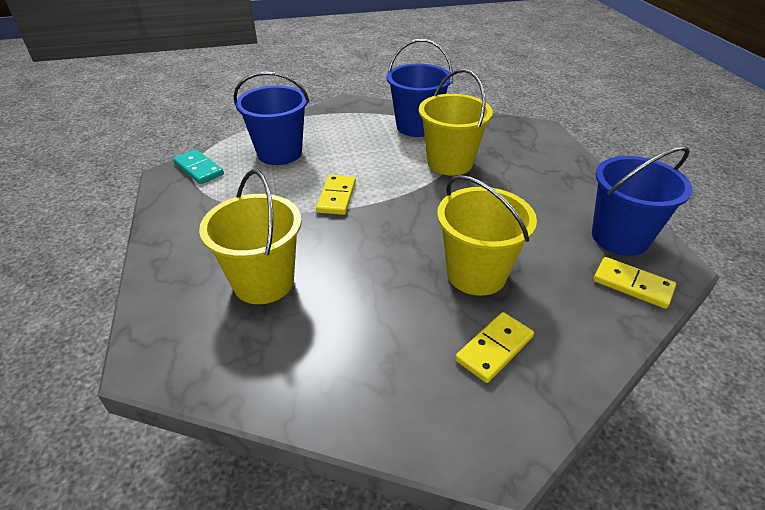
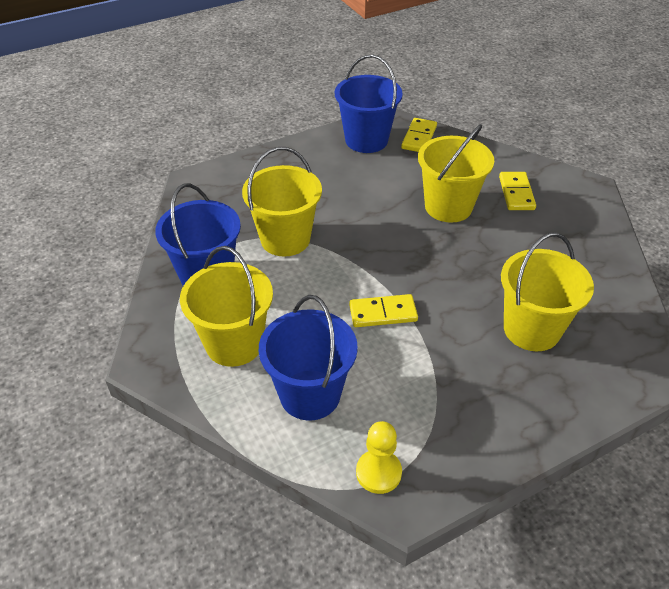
camera: 105 degrees left, 5 degrees up
turquoise domino [173,149,224,184] -> yellow pawn [356,421,402,494]
yellow domino [455,312,534,383] -> yellow domino turned 60 degrees clockwise [499,172,536,210]
none -> yellow bucket [180,246,273,367]

